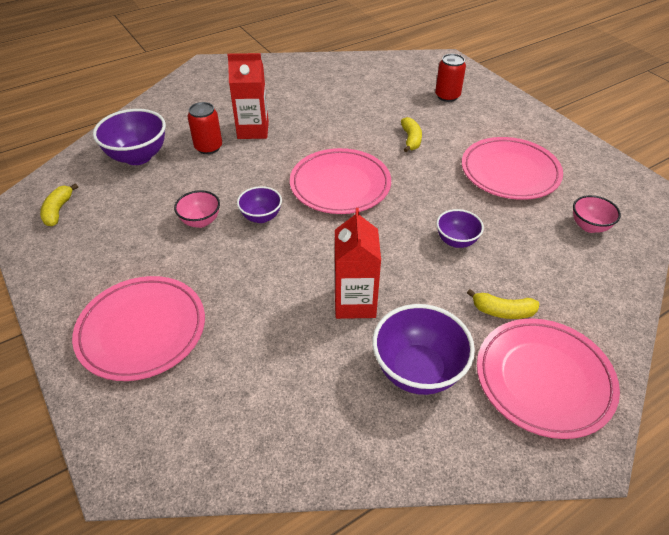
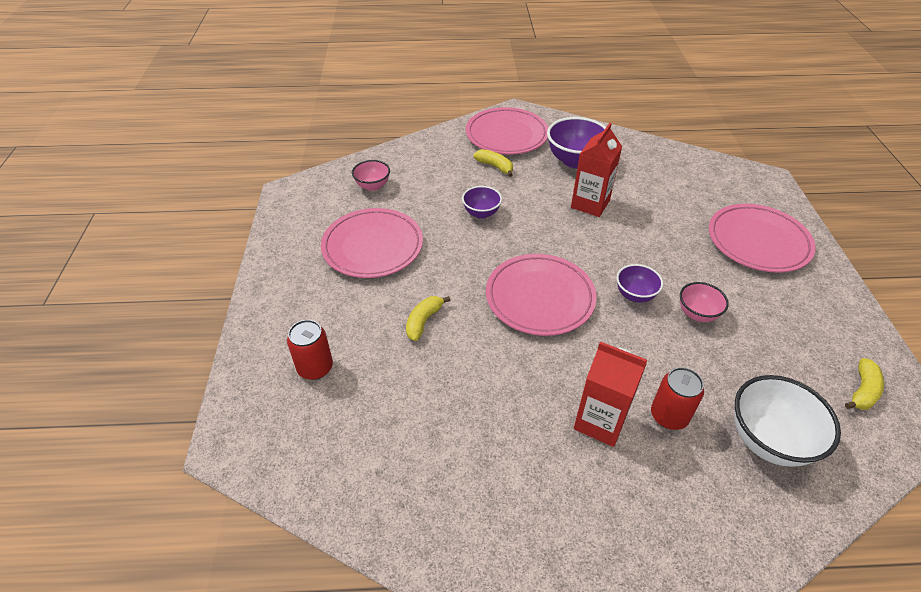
camera: 150 degrees left, 0 degrees up
purple bowl [93,109,166,165] -> white bowl [734,375,841,467]

